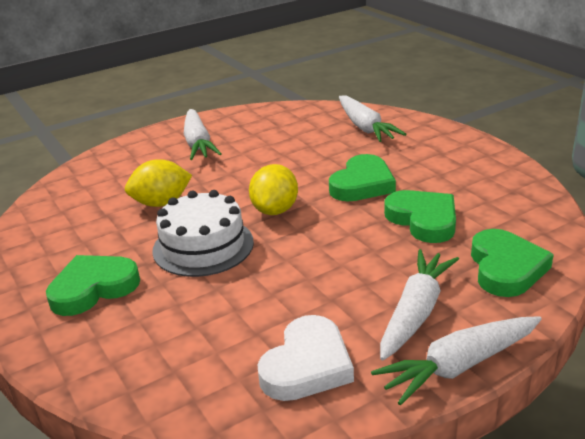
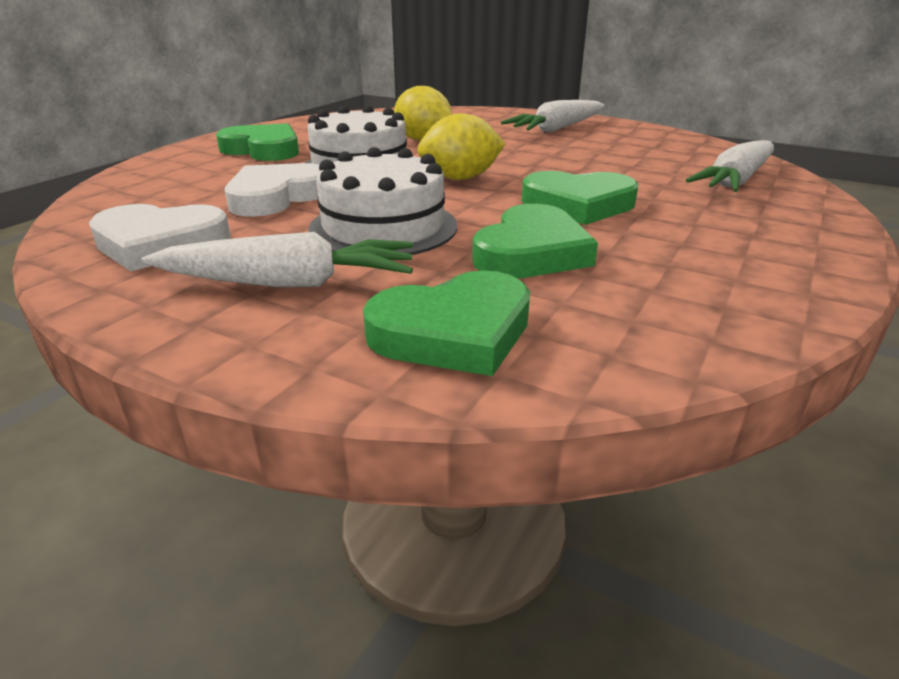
camera: 60 degrees right, 0 degrees up
white carrot [371,316,542,406] -> none
none -> white heart [225,163,319,217]
none -> white cake [308,147,457,255]

